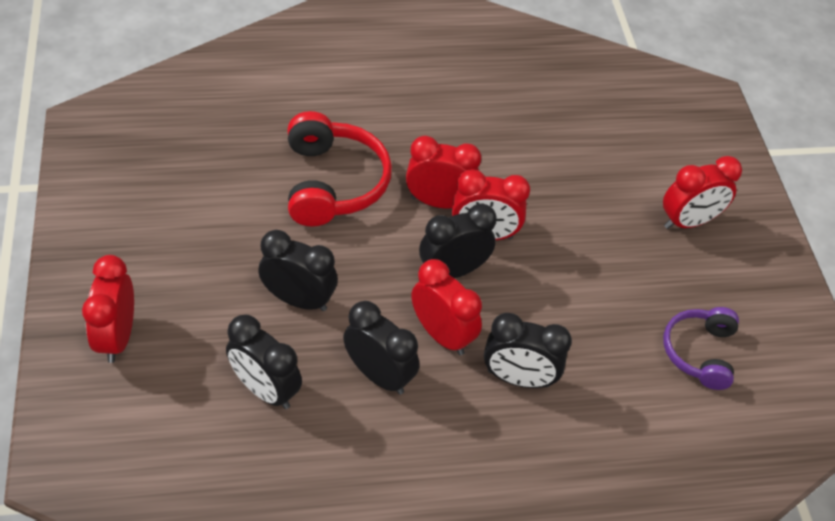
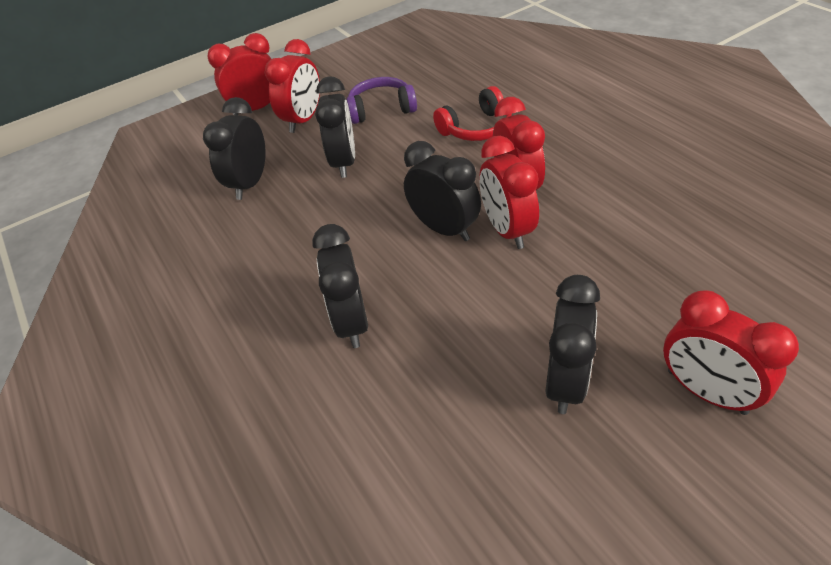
camera: 75 degrees right, 5 degrees down
red headphones [288,111,392,227] -> red headphones [433,86,512,141], size x0.64
black clock [343,301,419,395] -> black clock moved to [545,275,600,414]
red clock [411,259,482,355] -> red clock moved to [265,39,320,133]
purple headphones [663,307,739,390] -> purple headphones moved to [347,77,417,124]

